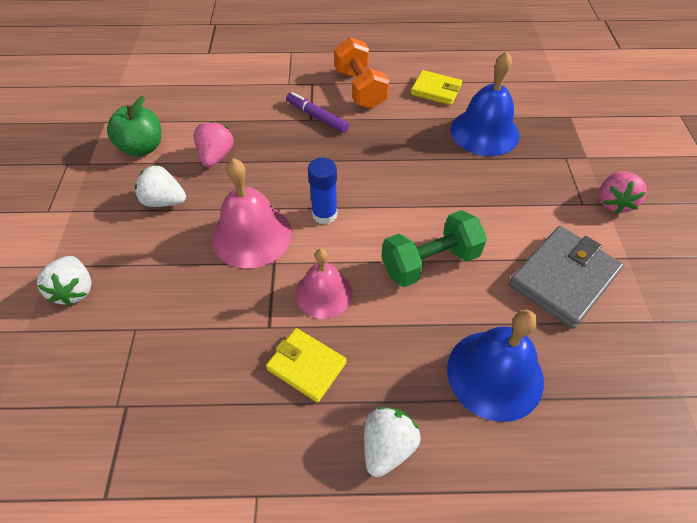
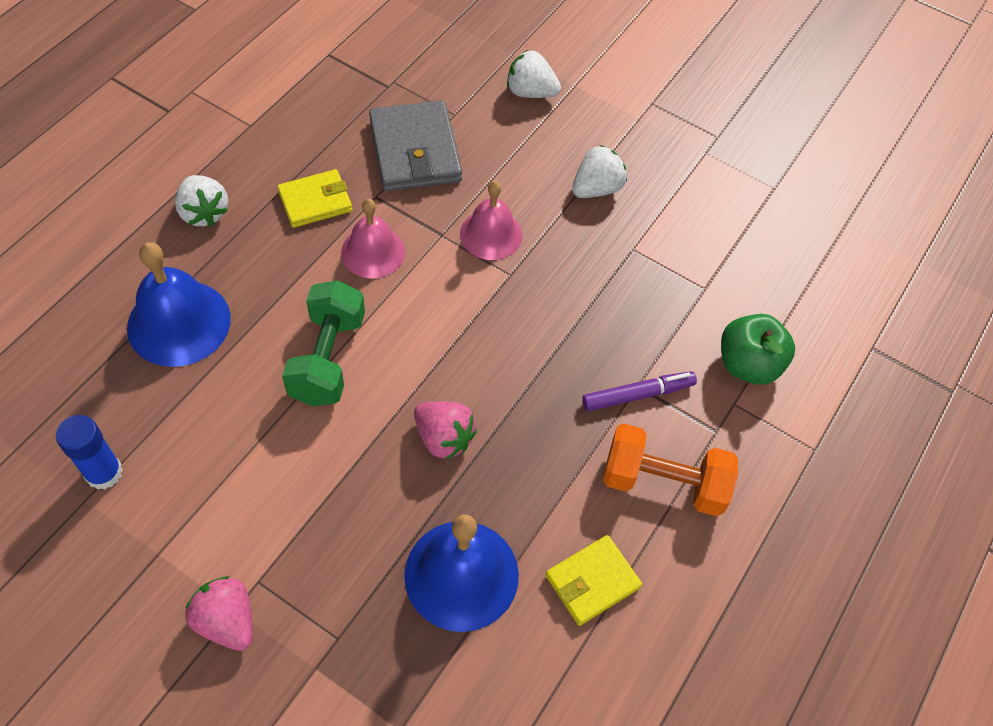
camera: 120 degrees right, 5 degrees up
green apple [107,96,161,156] -> green apple moved to [721,314,795,385]
pink strawberry [194,121,234,167] -> pink strawberry moved to [414,401,477,460]
pink bell [211,158,292,268] -> pink bell [460,181,523,260], size x0.66
blue glue stick [308,158,338,224] -> blue glue stick moved to [56,415,123,490]
grey wallet [509,226,624,329] -> grey wallet moved to [369,100,462,191]

